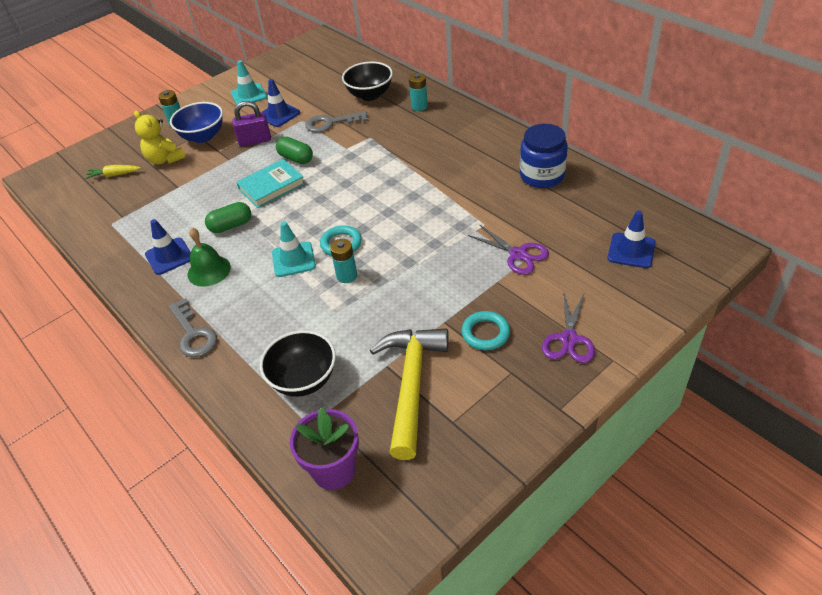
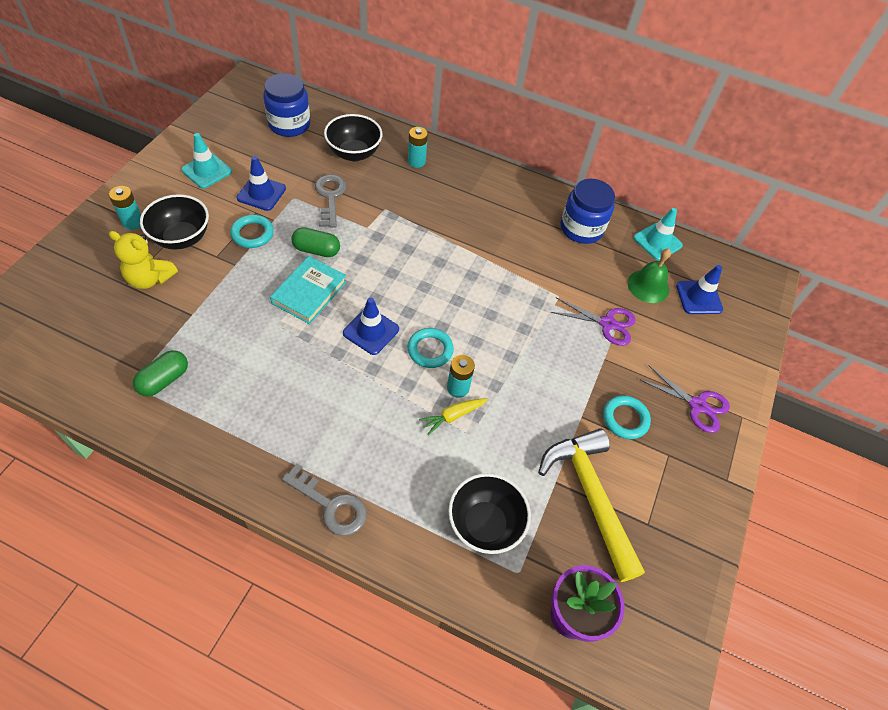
camera: 35 degrees left, 10 degrees up
yellow carrot [85,165,141,179] -> yellow carrot moved to [419,399,488,435]
blue traffic cone [145,219,191,275] -> blue traffic cone moved to [343,298,399,355]
blue bowl [170,102,223,143] -> black bowl [140,194,209,249]
green bell [188,228,231,287] -> green bell moved to [628,248,671,303]
green capsule [205,202,251,233] -> green capsule moved to [133,350,188,396]
purple padlock [232,101,271,146] -> turquoise ring [230,215,274,248]
turquoise traffic cone [272,222,316,277] -> turquoise traffic cone moved to [633,208,683,260]
grey key [305,111,368,133] -> grey key turned 120 degrees clockwise [315,174,347,228]
purple scissors [542,292,595,363] -> purple scissors turned 45 degrees counterclockwise [639,365,730,433]
none -> blue jar [263,73,310,137]

